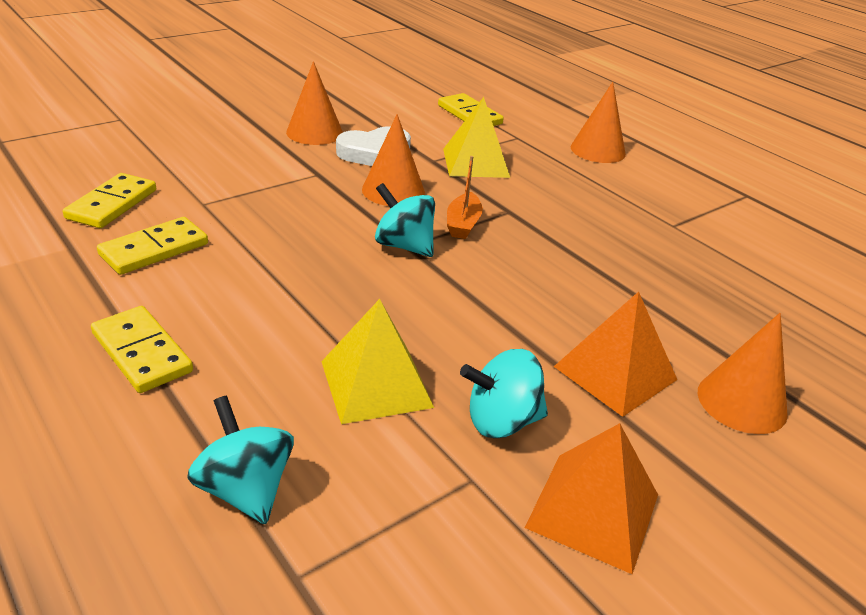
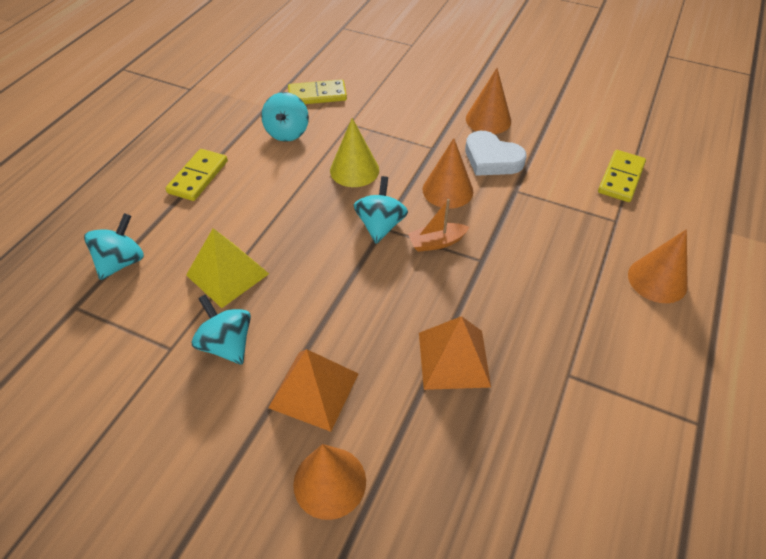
camera: 65 degrees right, 15 degrees up
yellow domino [97,217,208,275] -> turquoise spinning top [261,92,309,142]
yellow pyramid [443,97,510,178] -> none
orange pyramid [525,423,658,574] -> orange pyramid moved to [419,316,491,390]
none -> yellow cone [330,118,379,187]

